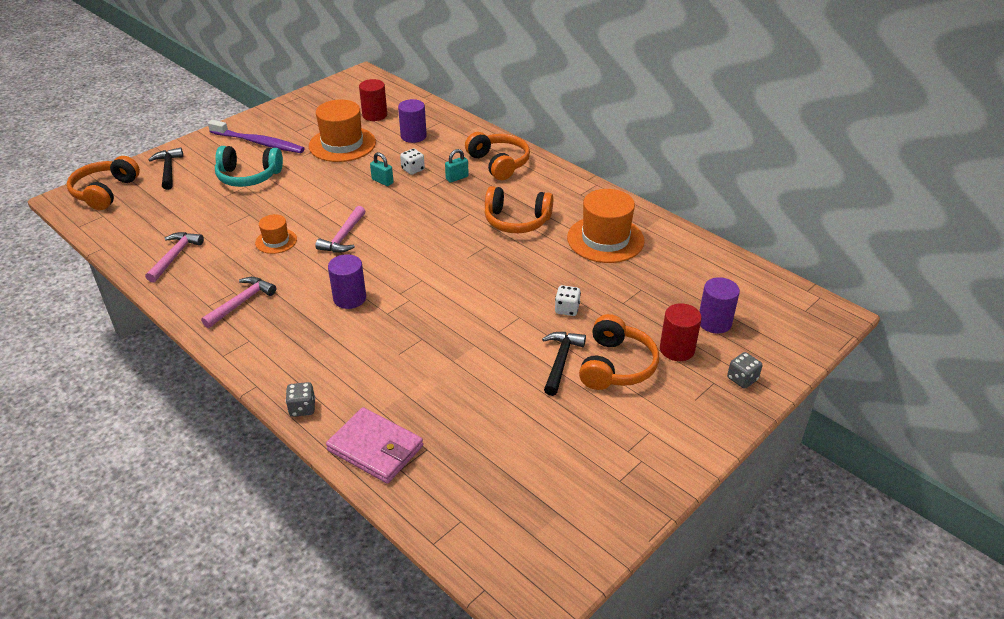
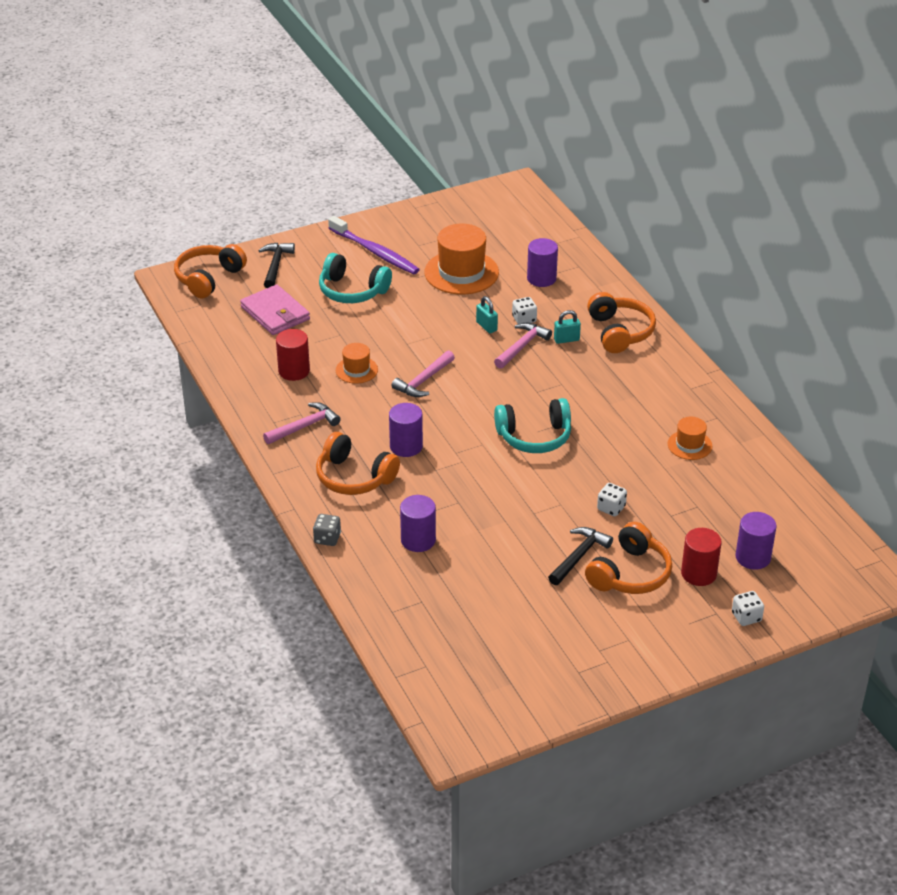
camera: 20 degrees right, 0 degrees up
pink hammer [145,232,204,283] -> pink hammer moved to [494,323,552,369]
pink wallet [326,407,423,484] -> pink wallet moved to [240,284,310,335]
red cylinder [359,79,387,121] -> red cylinder moved to [276,329,310,381]
orange headphones [485,186,553,233] -> orange headphones moved to [316,432,400,495]
orange hat [567,189,645,263] -> orange hat [668,417,712,460], size x0.53
grey dice [727,352,762,389] -> white dice [732,591,764,626]
none -> purple cylinder [400,495,436,552]
none -> turquoise headphones [494,398,571,453]

